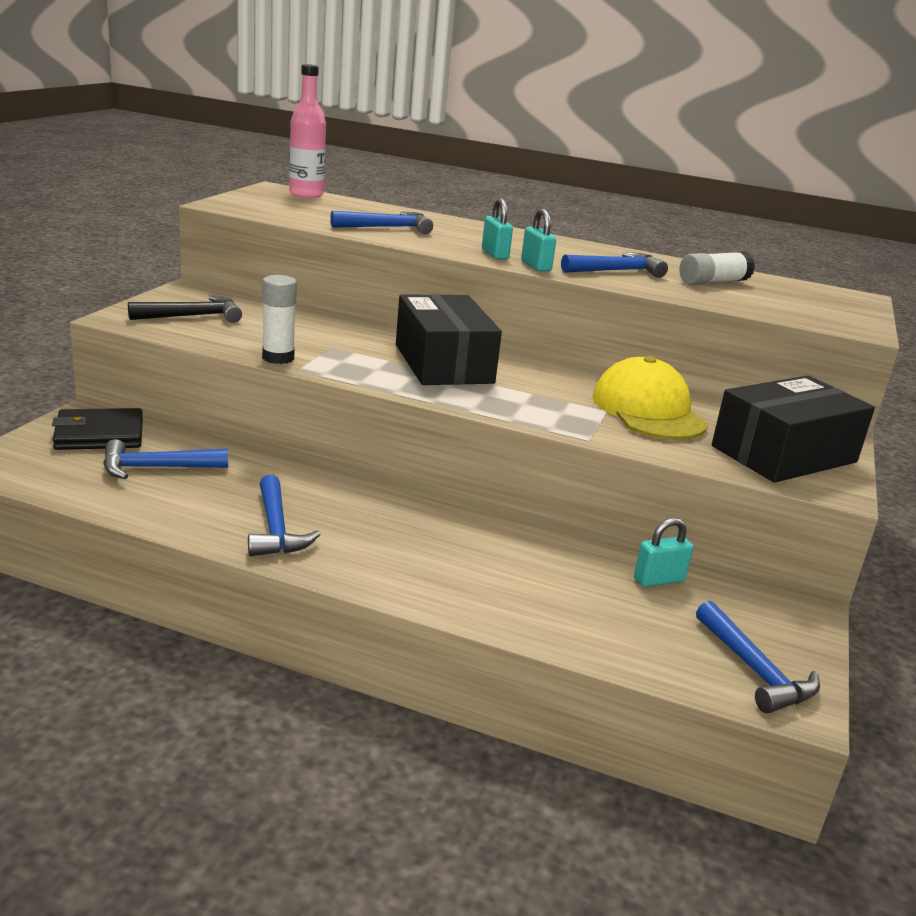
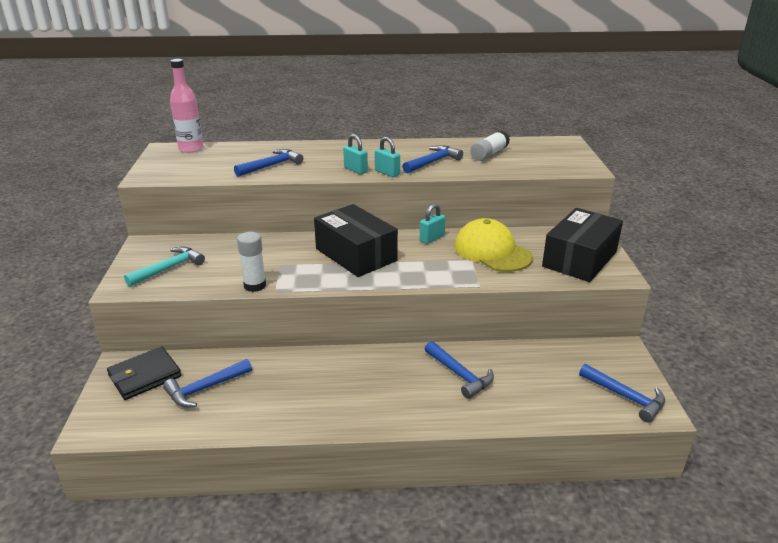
camera: 20 degrees left, 5 degrees up
black hammer [128,296,242,323] -> turquoise hammer [124,247,205,287]
blue hammer [248,475,321,556] -> blue hammer moved to [425,341,494,399]
turquoise padlock [634,518,693,587] -> turquoise padlock moved to [420,204,445,244]

